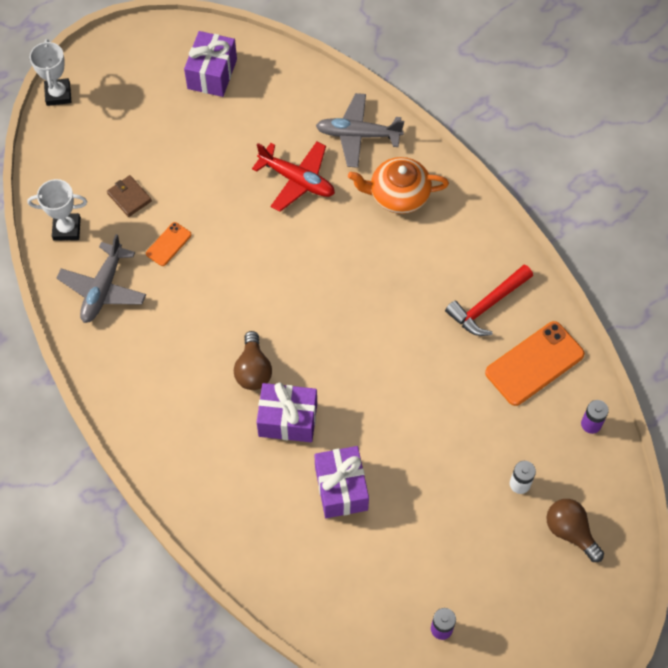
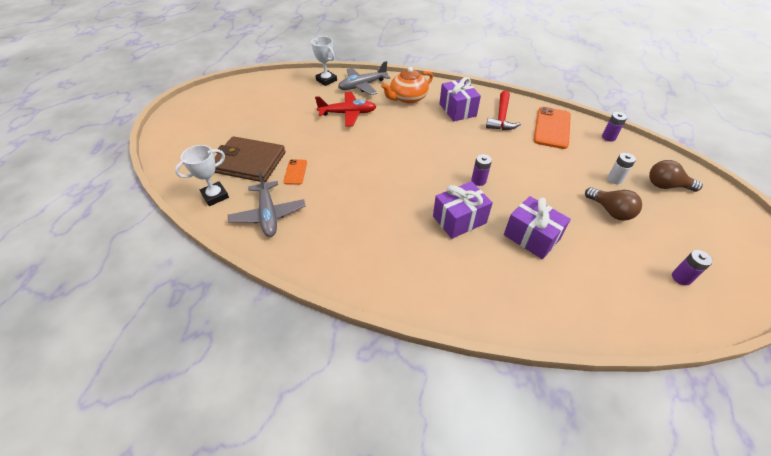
camera: 35 degrees left, 15 degrees down
white trophy [30,39,71,106] -> white trophy moved to [311,36,337,86]
brown wallet [107,175,152,217] -> brown wallet [214,136,286,182], size x2.18
purple gift [184,31,237,97] -> purple gift moved to [439,77,481,121]
brown light bulb [234,331,272,390] -> brown light bulb moved to [585,187,642,221]
none -> purple battery [471,154,492,186]

